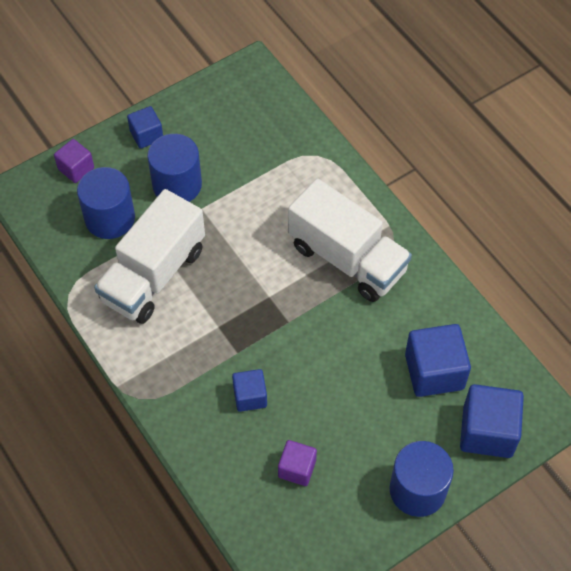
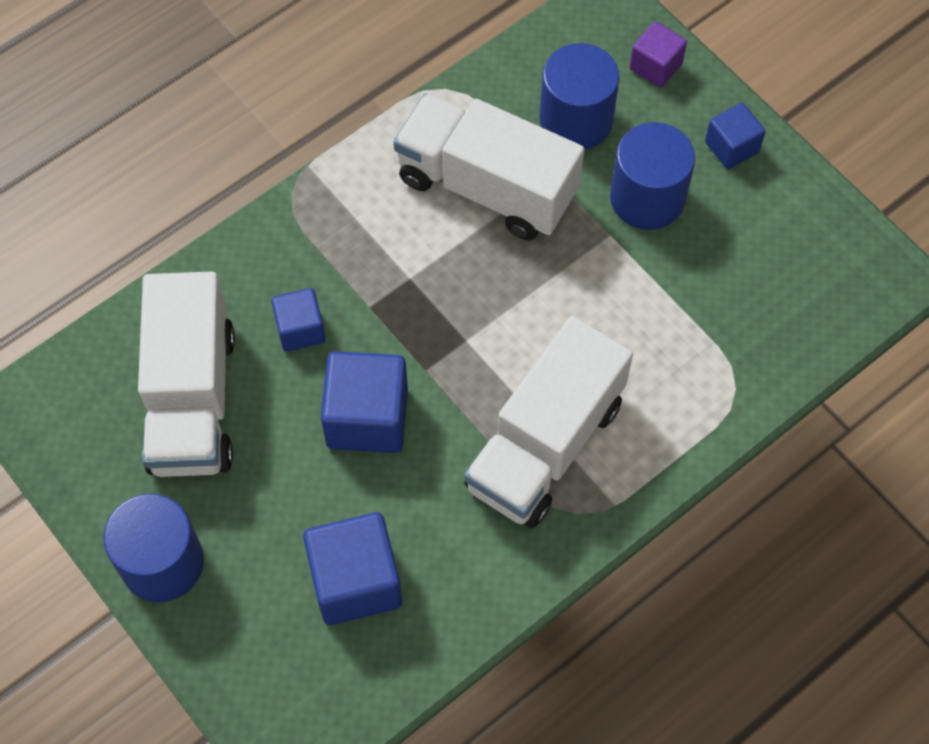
camera: 85 degrees right, 5 degrees up
purple cube [278,440,317,486] -> white truck [138,271,235,477]
blue cube [460,384,524,458] -> blue cube moved to [321,351,408,453]

